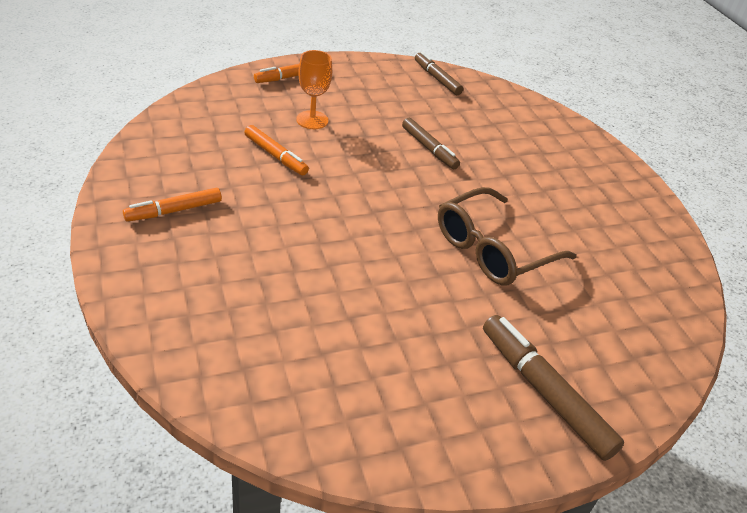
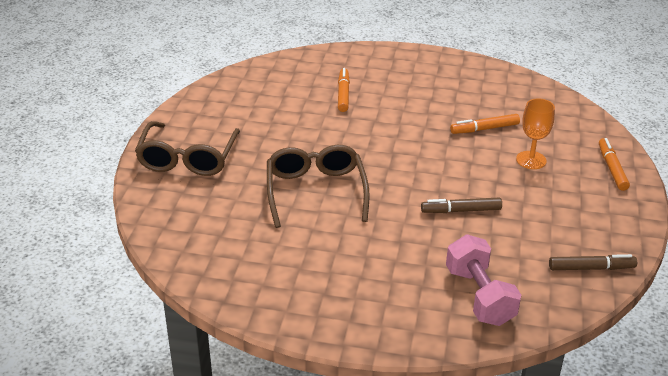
camera: 125 degrees right, 5 degrees down
orange marker [123,188,222,222] -> orange marker moved to [338,68,350,112]
brown marker [483,315,624,461] -> brown glasses [135,121,240,176]
none -> pink dumbbell [446,235,521,326]

